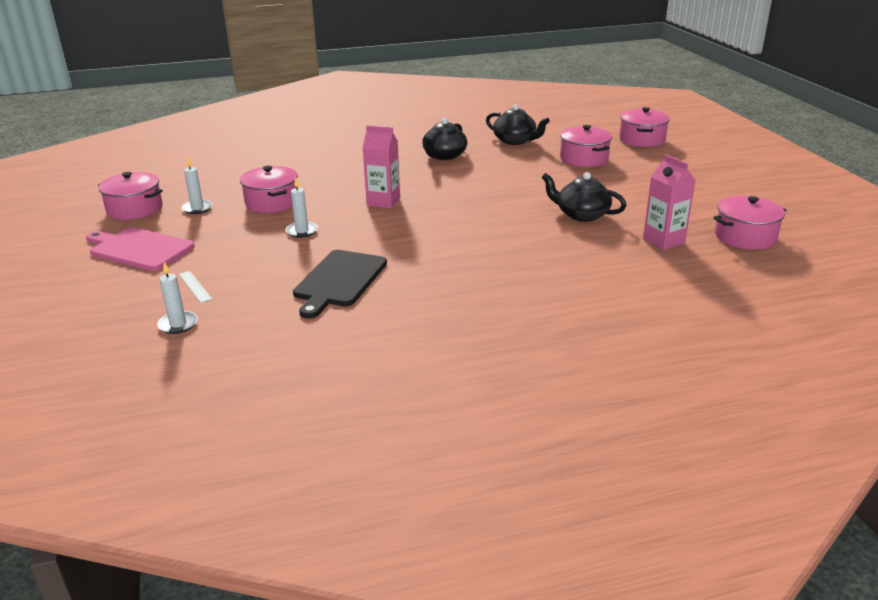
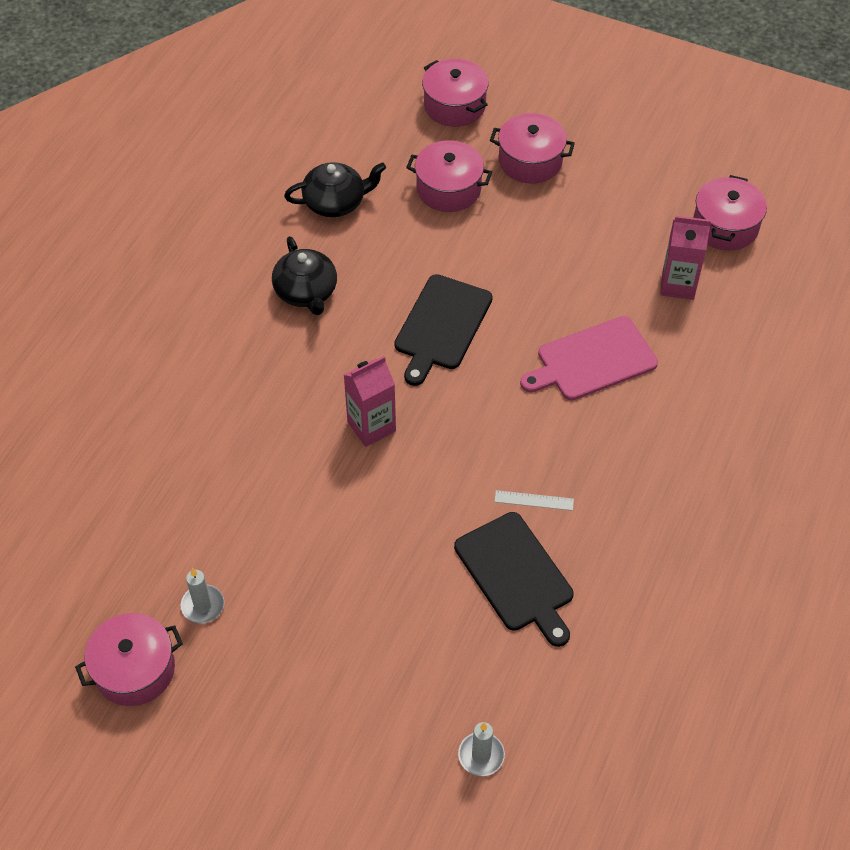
camera: 50 degrees left, 25 degrees up
pink cutting board [86,228,195,271] -> pink cutting board moved to [520,316,658,400]
white ruler [179,271,212,303] -> white ruler moved to [494,490,574,511]
pink pot [240,166,298,213] -> pink pot moved to [490,113,575,184]
white candle [286,178,318,238] -> none
black teapot [541,172,626,222] -> none
none -> black cutting board [394,274,493,386]

